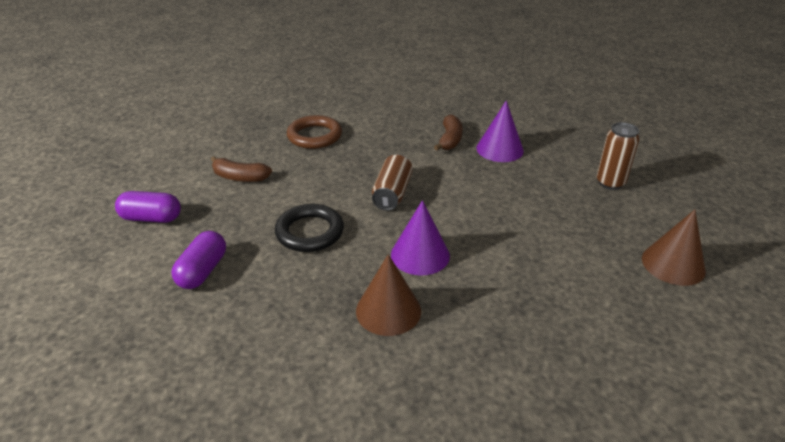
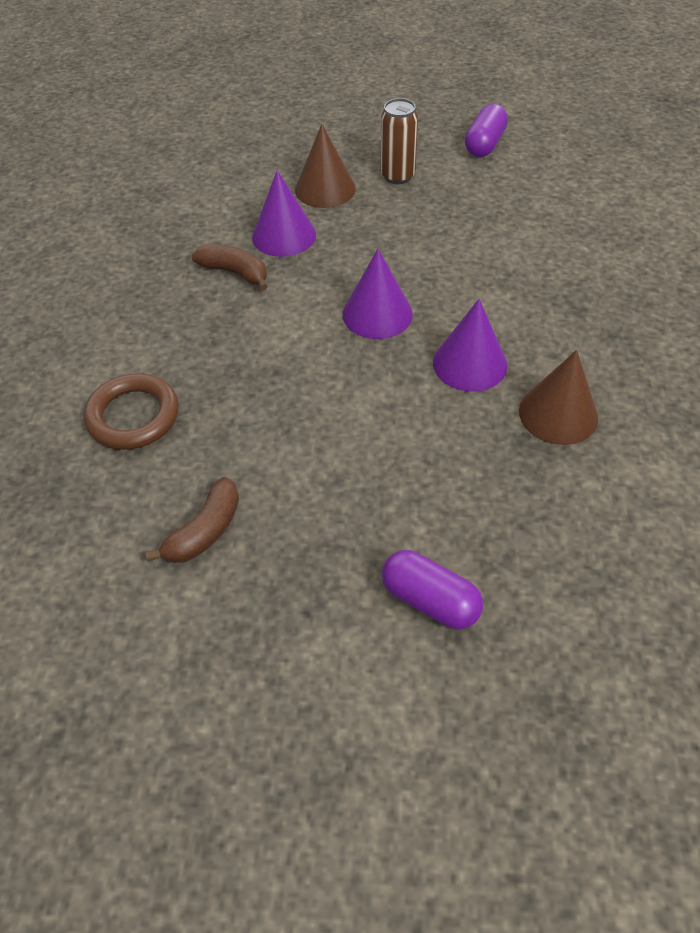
camera: 70 degrees left, 15 degrees up
purple capsule [115,191,181,223] -> purple capsule moved to [465,104,508,157]
black ring [275,204,344,252] -> none
brown can [372,154,413,211] -> none
brown cone [642,210,706,286] -> brown cone moved to [295,124,356,208]
none -> purple cone [343,249,413,339]

